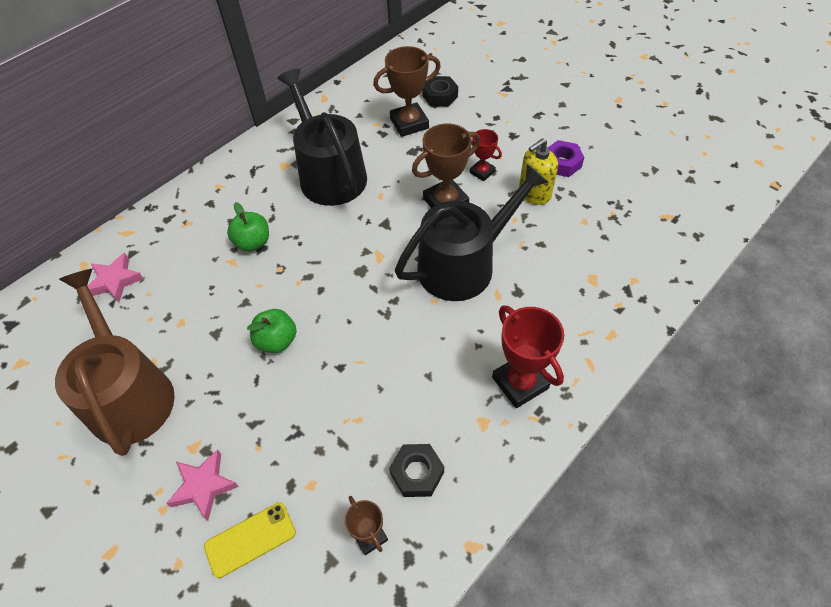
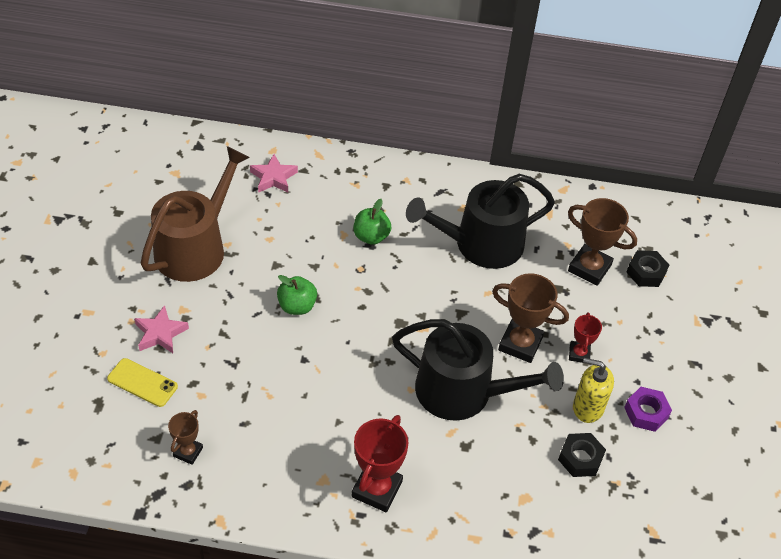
camera: 50 degrees right, 5 degrees down
black watering can [277,69,367,206] -> black watering can turned 135 degrees counterclockwise [406,174,555,269]
black nut [389,444,444,497] -> black nut moved to [558,433,606,477]

